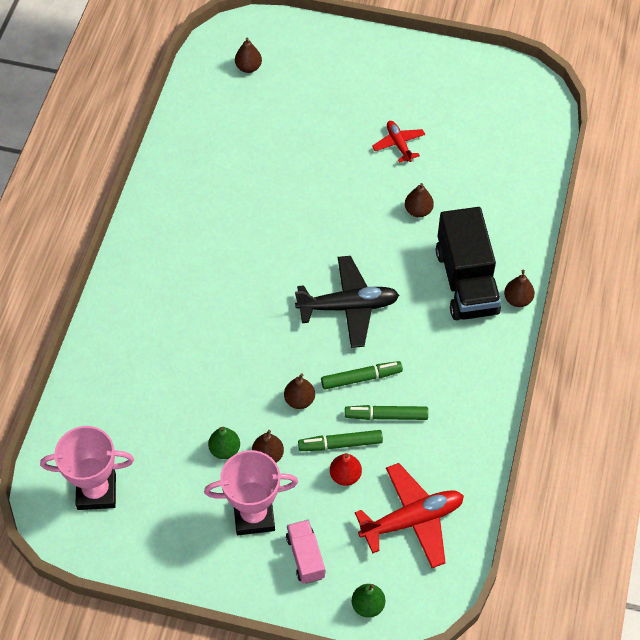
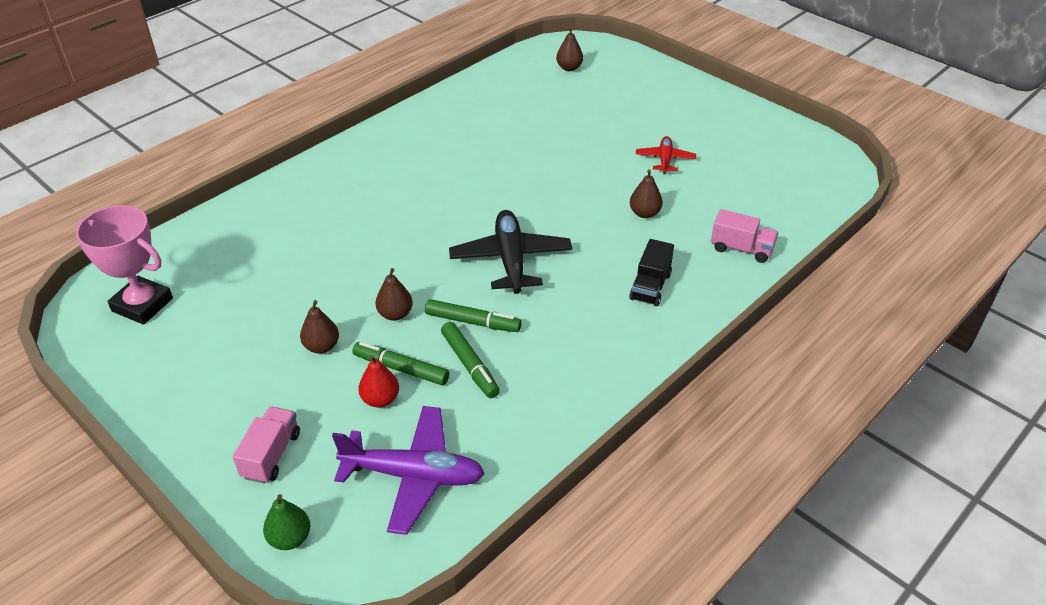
camera: 30 degrees right, 15 degrees down
pink trophy [204,450,298,535] -> none
green pear [208,427,240,459] -> none
black plane [295,256,399,348] -> black plane turned 120 degrees counterclockwise [449,210,572,294]
green marker [345,405,428,420] -> green marker turned 150 degrees counterclockwise [441,322,500,398]
red plane [355,463,464,568] -> purple plane [332,406,485,535]
black truck [436,207,501,320] -> black truck [629,239,674,306], size x0.52
brown pear [504,270,535,307] -> none
none -> pink truck [711,209,778,263]

